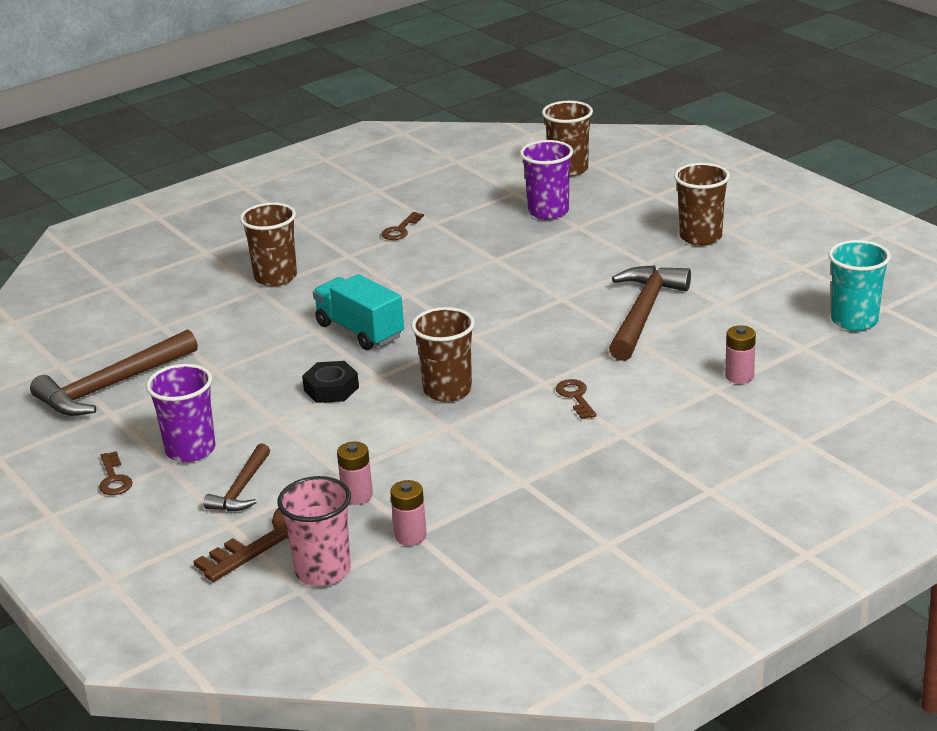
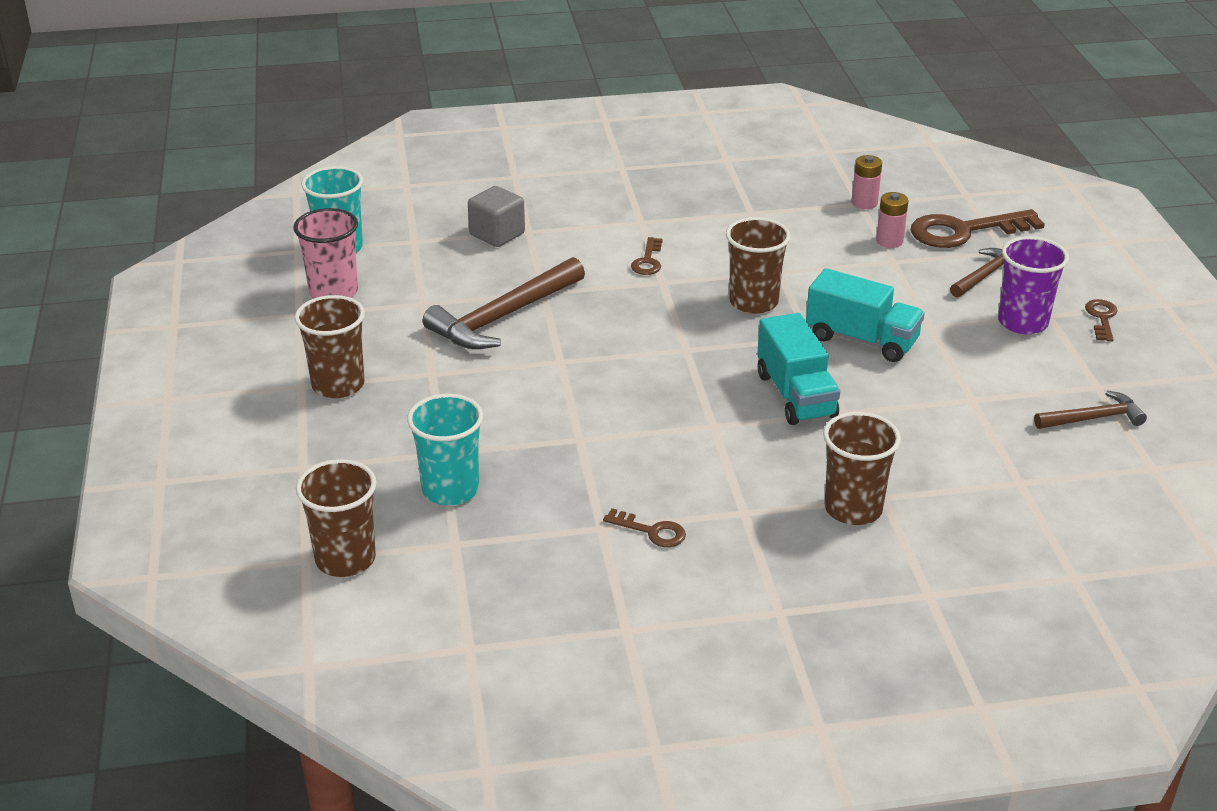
camera: 155 degrees left, 5 degrees up
brown hammer [30,329,198,416] -> brown hammer [1034,391,1147,429], size x0.56
pink cup [277,476,351,586] -> pink cup moved to [293,208,358,299]
black nut [302,361,359,403] -> turquoise truck [806,268,925,362]
brown key [381,212,424,240] -> brown key turned 60 degrees clockwise [603,508,686,547]
purple cup [520,140,573,220] -> turquoise cup [407,394,483,505]
pink battery [725,325,756,384] -> grey cube [468,186,525,247]

